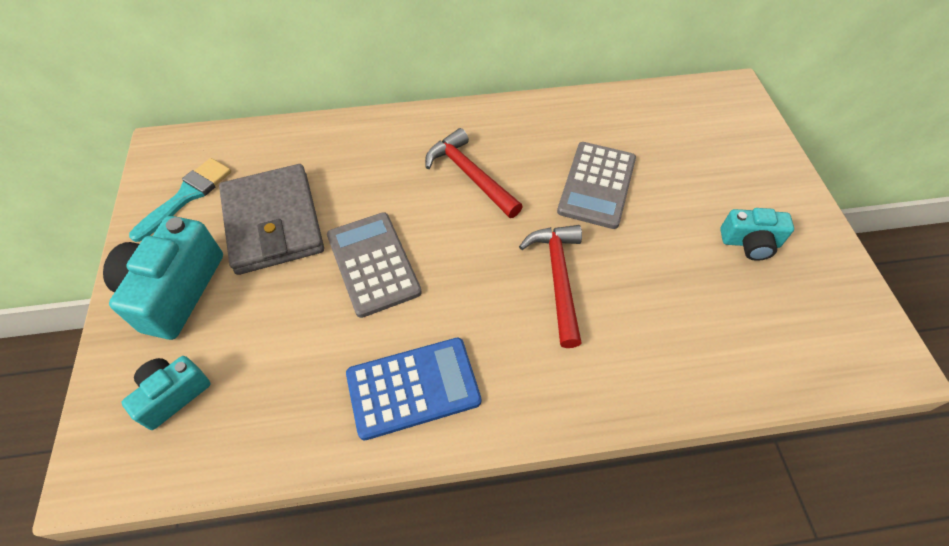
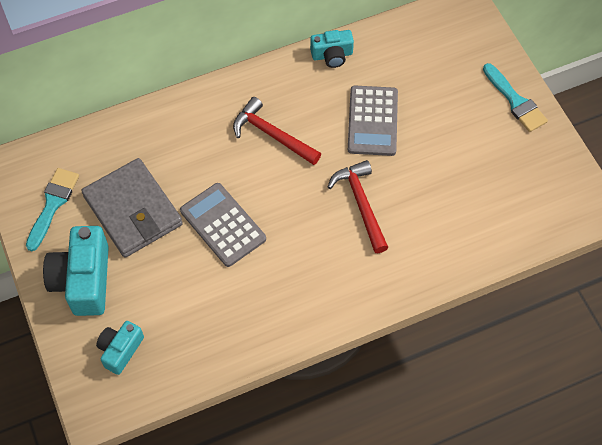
camera: 15 degrees left, 5 degrees up
blue calculator [346,338,481,440] -> none
turquoise camera [720,208,794,261] -> turquoise camera moved to [310,30,354,68]
none -> turquoise brush [483,63,548,132]

